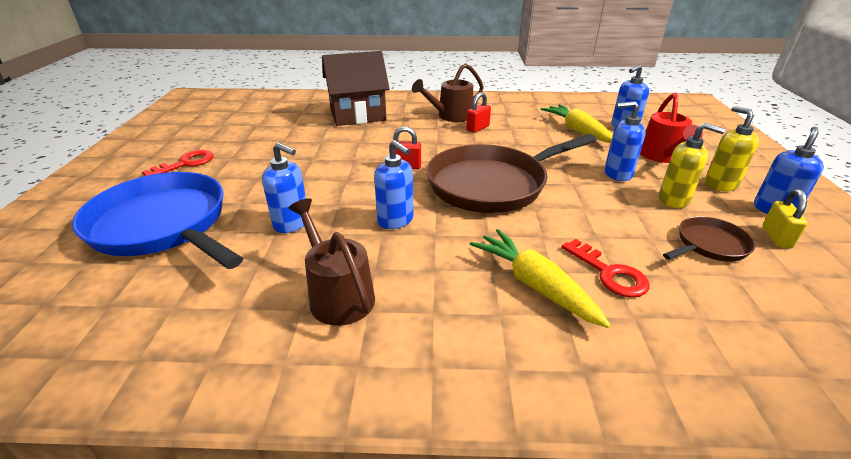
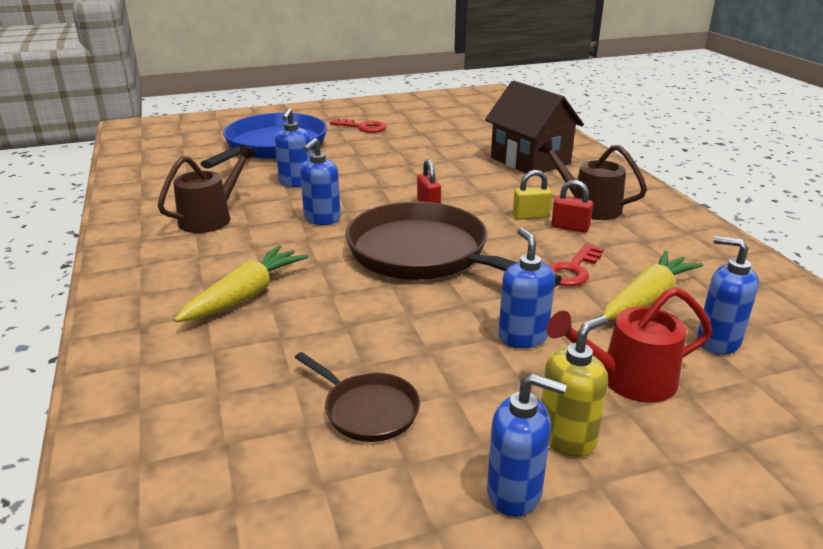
camera: 70 degrees right, 5 degrees down
red key [562,239,649,298] -> red key moved to [548,243,604,286]
yellow soap dispenser [659,123,725,208] -> none
yellow padlock [763,189,808,248] -> yellow padlock moved to [513,170,552,220]

